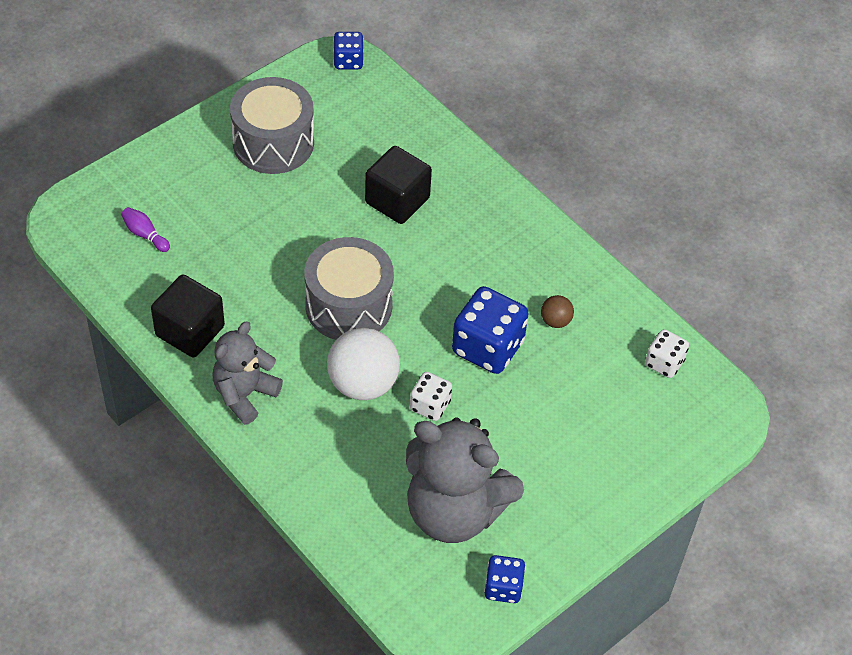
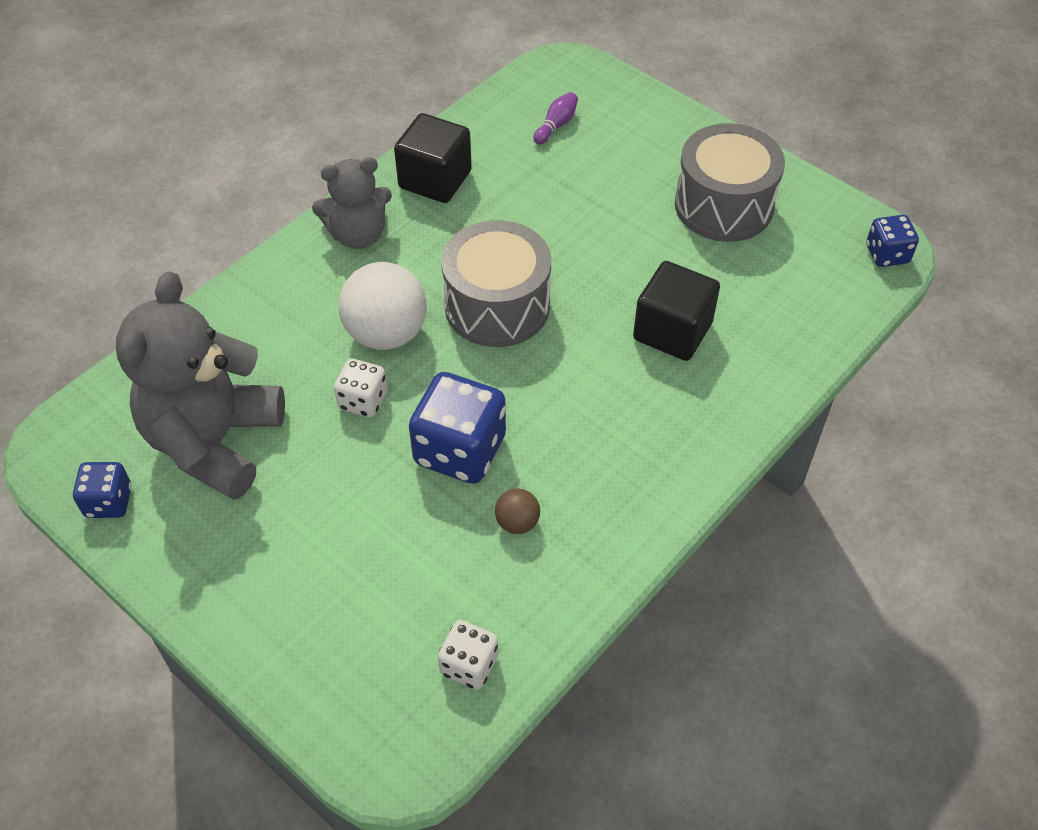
camera: 85 degrees right, 0 degrees up
grey teddy bear [213,322,283,425] -> grey teddy bear turned 135 degrees clockwise [312,157,392,249]

